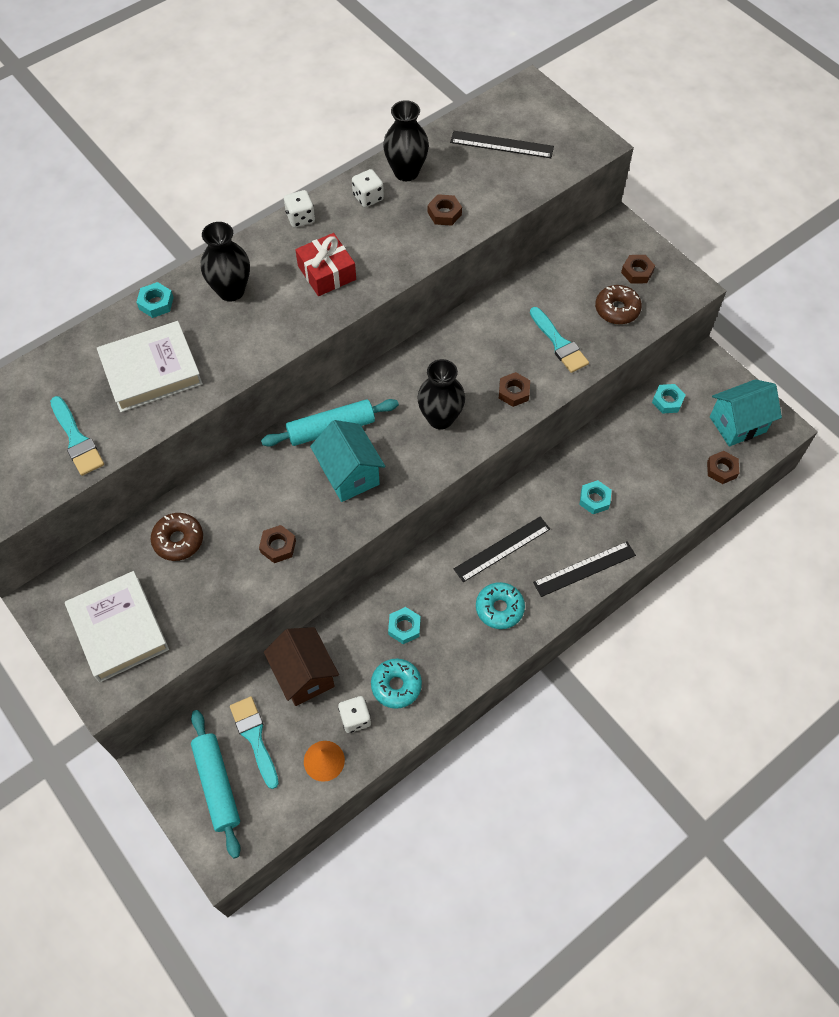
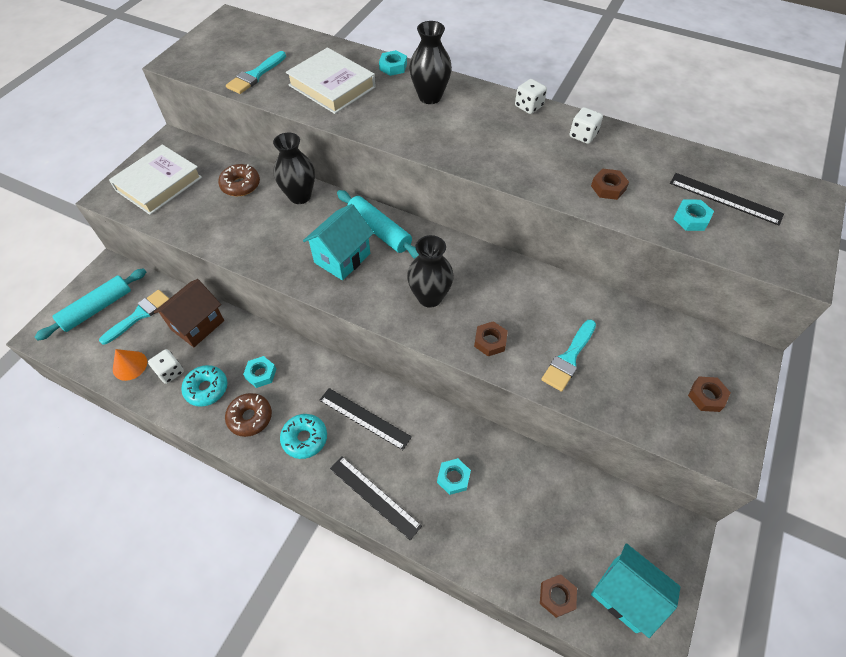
camera: 65 degrees right, 5 degrees down
brown nut [259,525,296,563] -> none
red gift [295,233,356,296] -> none
black vase [383,100,429,181] -> black vase moved to [273,133,315,204]
black ruler [450,131,554,158] -> black ruler turned 45 degrees counterclockwise [670,173,784,225]
brown donut [595,285,642,324] -> brown donut moved to [225,393,272,437]
turquoise nut [652,384,685,414] -> turquoise nut moved to [673,200,714,231]

